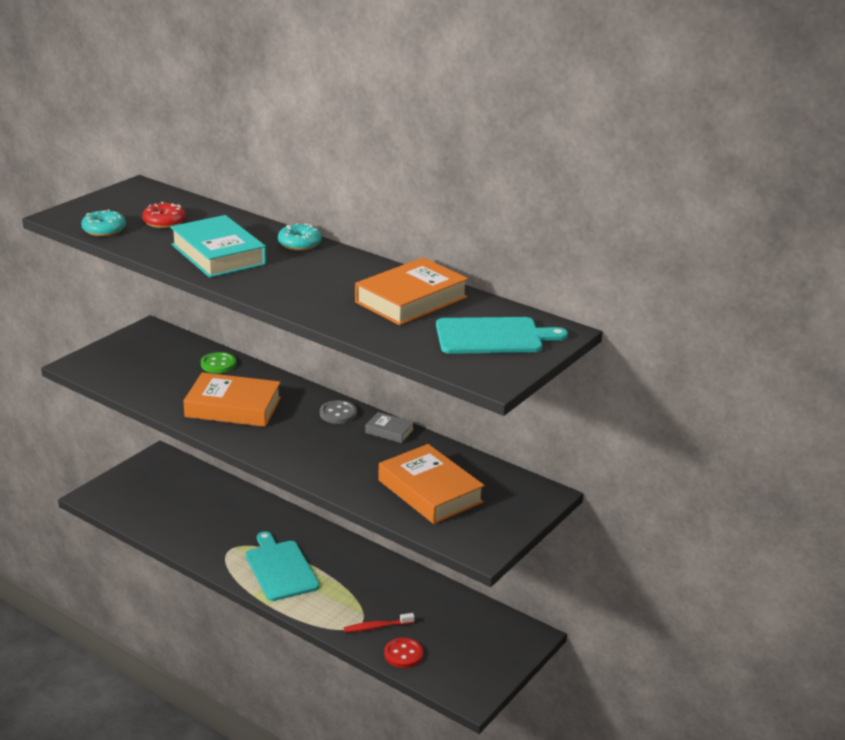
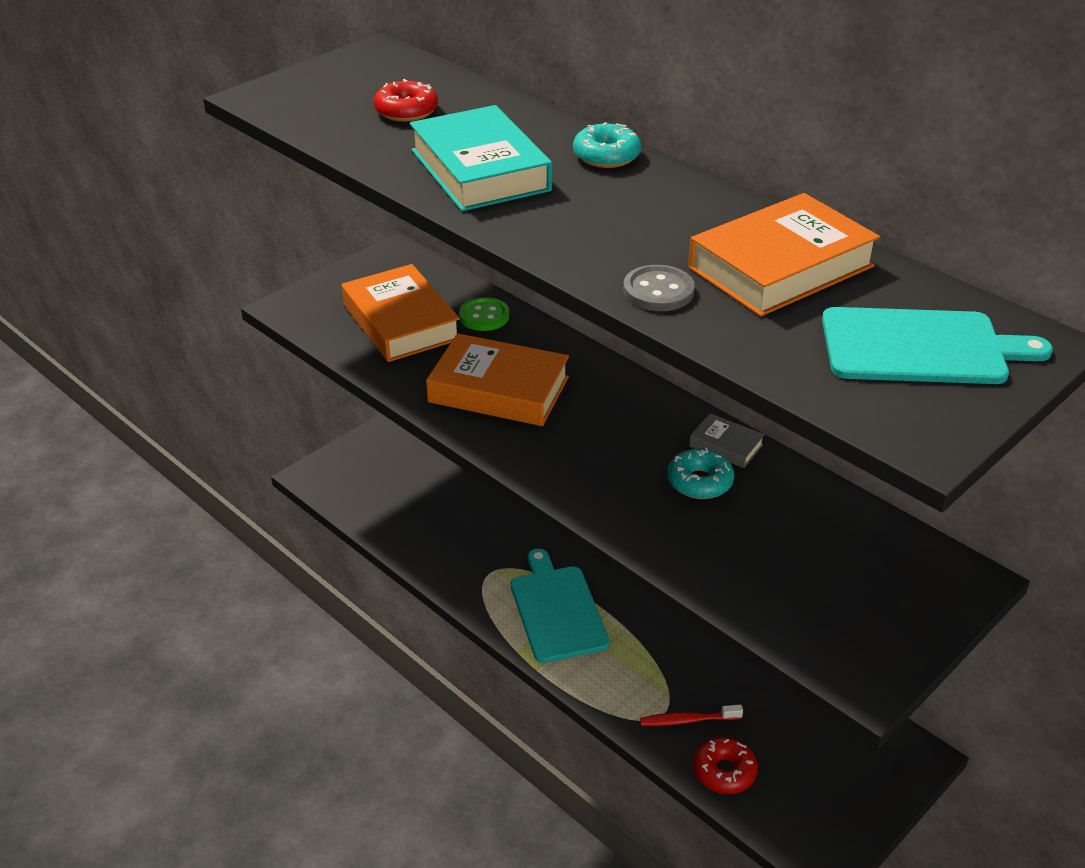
camera: 10 degrees right, 10 degrees up
turquoise donut [81,209,126,236] -> turquoise donut moved to [668,448,734,499]
grey button [320,400,357,424] -> grey button moved to [623,265,695,311]
orange book [378,444,485,524] -> orange book moved to [342,264,460,362]
red button [384,638,423,668] -> red donut [693,737,758,794]

